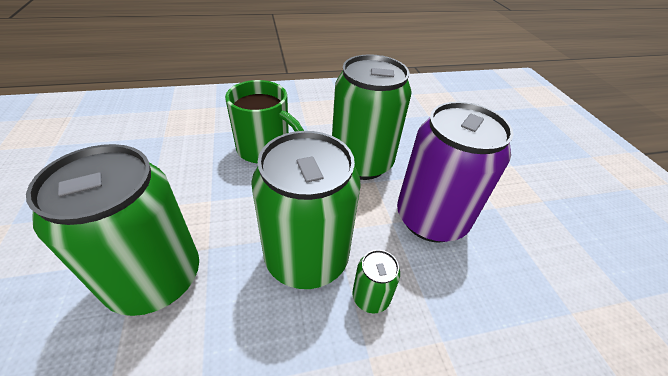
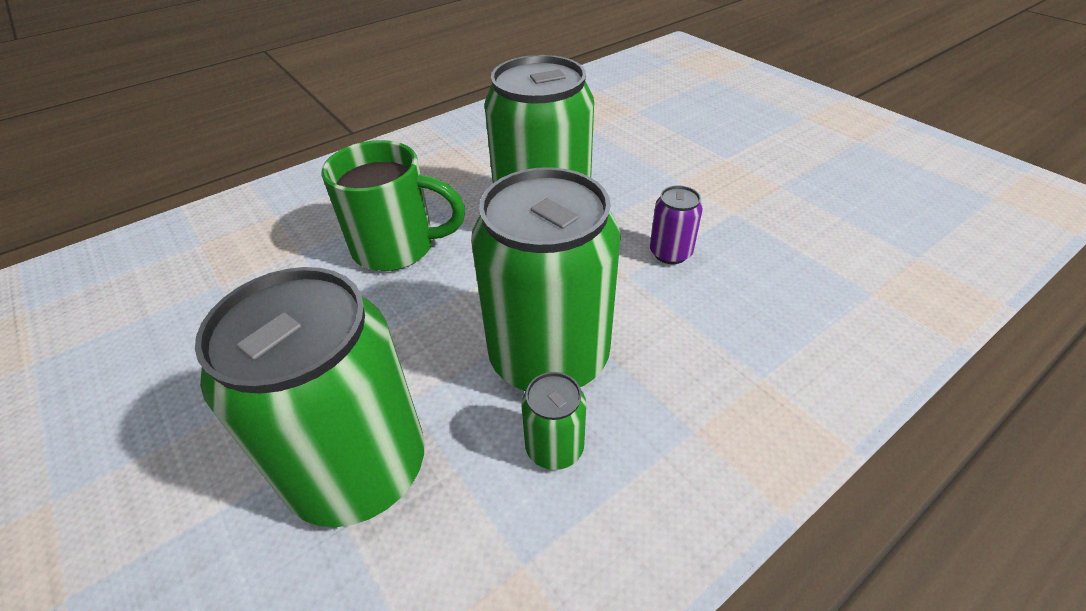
camera: 20 degrees left, 0 degrees up
green can [352,250,400,314] -> green can moved to [521,372,586,470]
purple can [397,102,514,243] -> purple can [650,186,703,264], size x0.43

